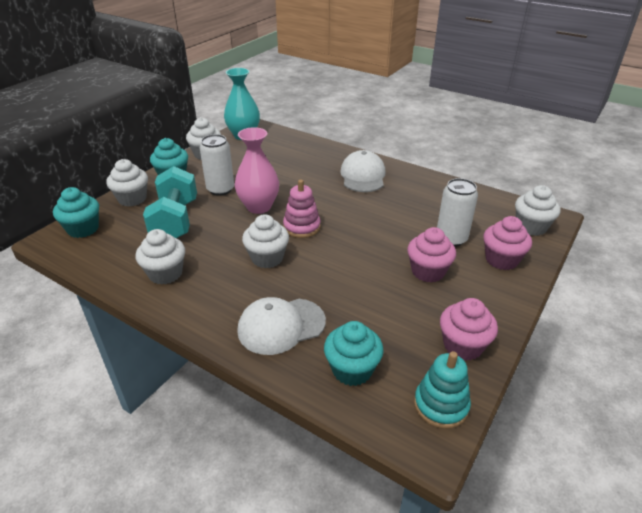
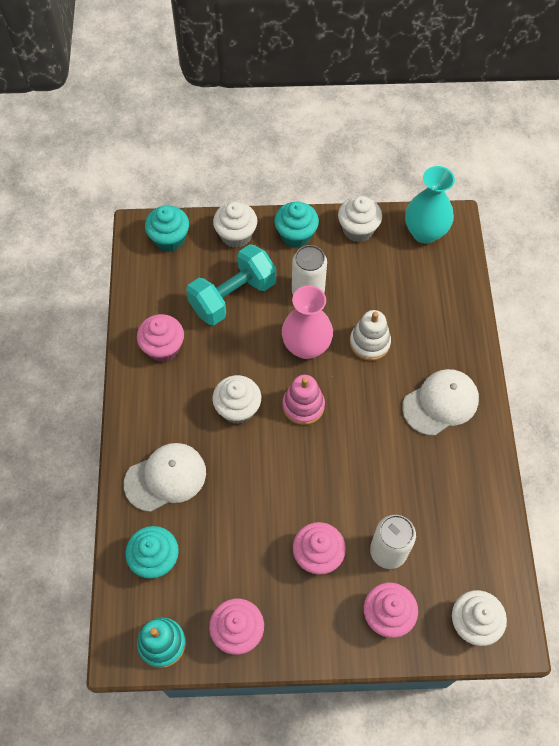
camera: 55 degrees right, 25 degrees up
white cupcake [136,229,185,285] -> pink cupcake [137,314,184,362]
white cap [237,297,326,355] -> white cap turned 120 degrees clockwise [124,443,206,512]
none -> white stacking toy [350,310,391,361]

